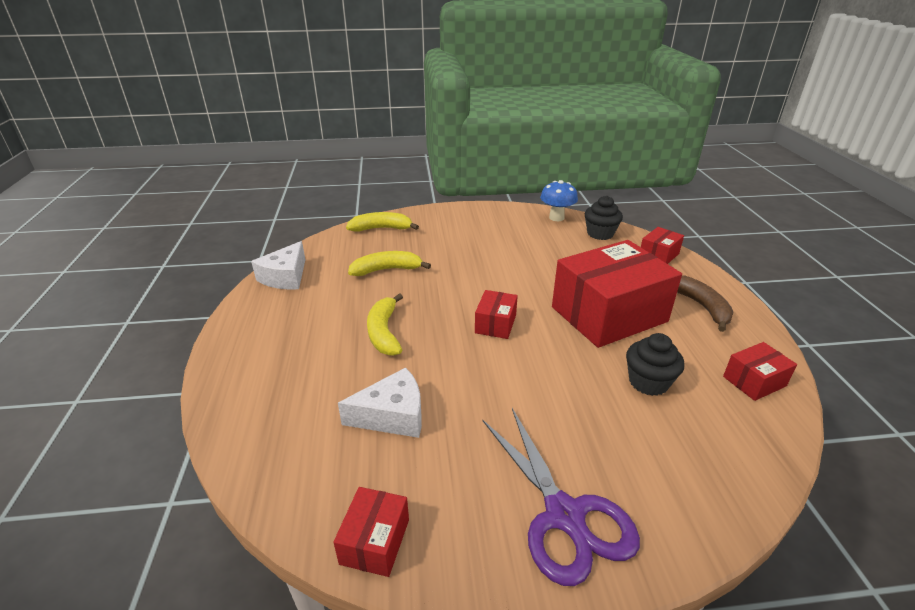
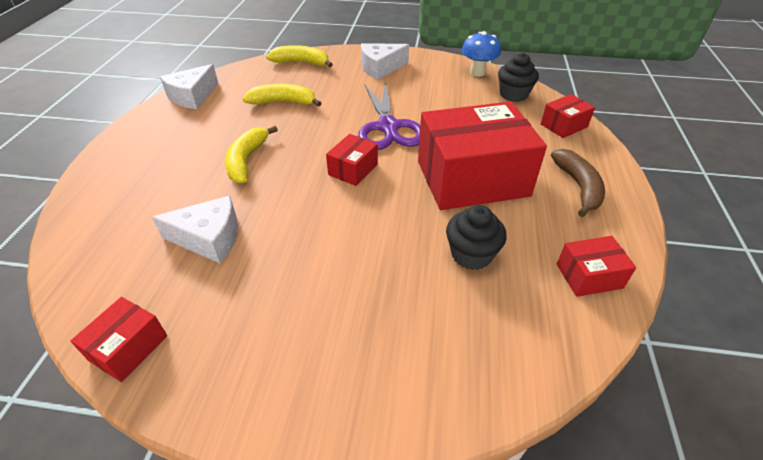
camera: 15 degrees right, 10 degrees up
purple scissors [482,408,640,586] -> purple scissors moved to [358,81,420,150]
none -> white cheese [361,43,409,80]

